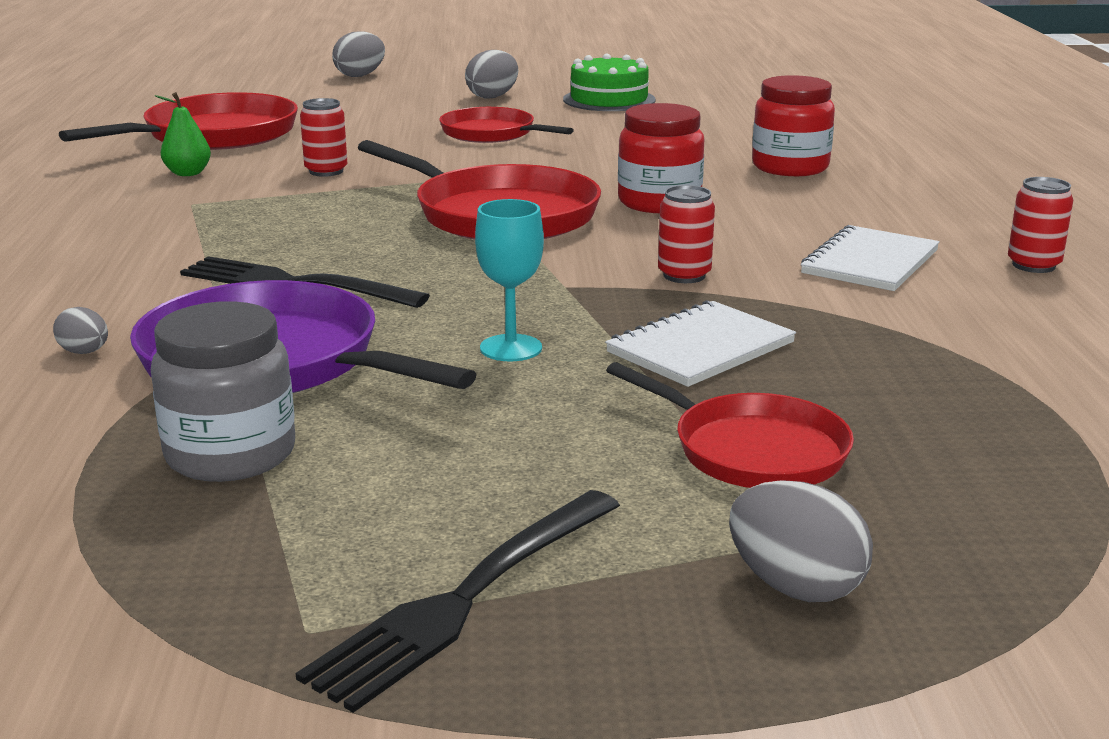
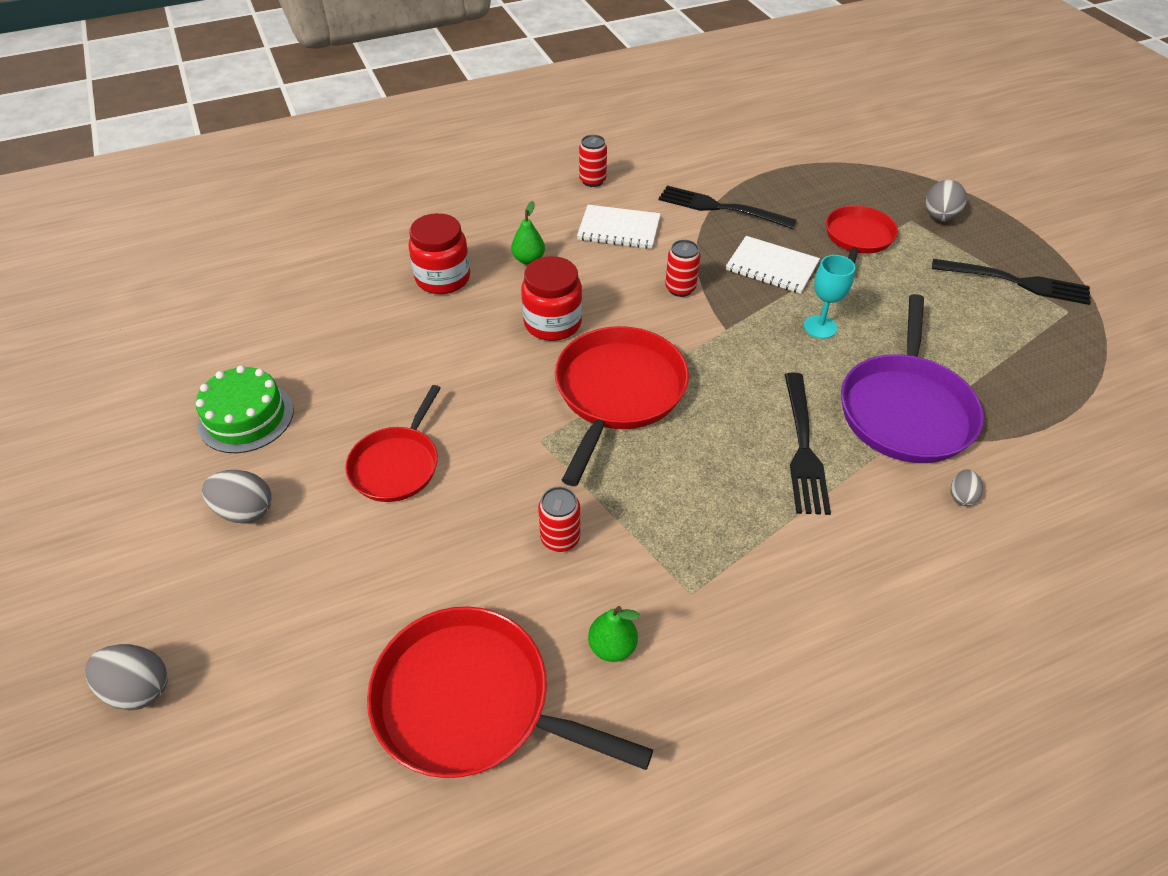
camera: 110 degrees left, 25 degrees up
grey jar [151,301,295,482] -> none
none -> green pear [511,201,545,265]
none -> black fork [659,186,797,229]

